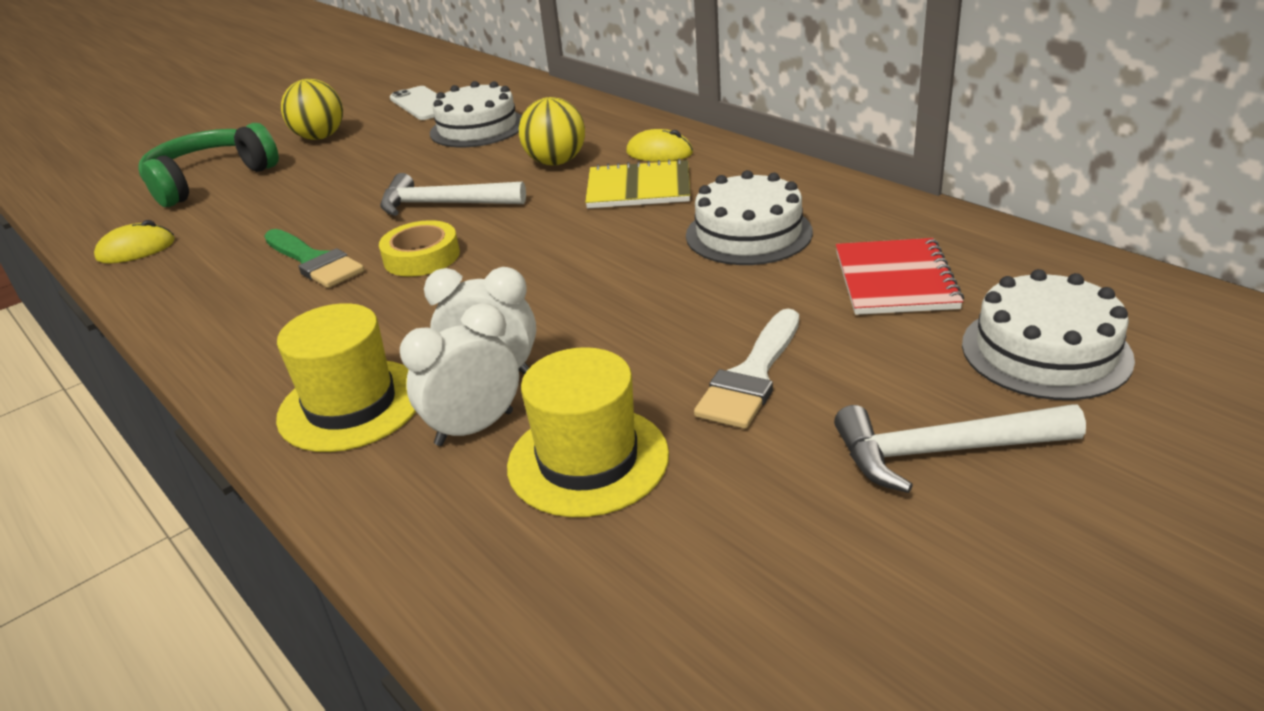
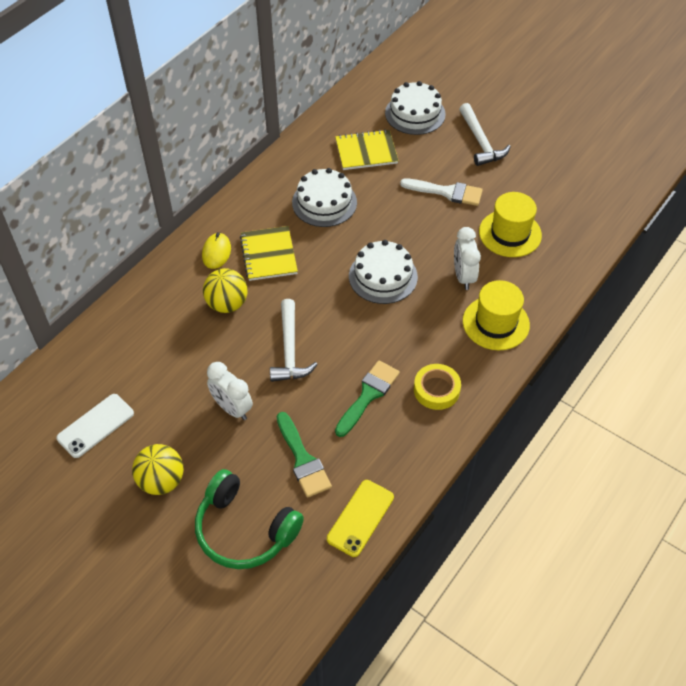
camera: 105 degrees left, 20 degrees up
yellow mouse [94,220,175,264] -> yellow phone [327,480,394,557]
yellow tape [379,220,460,277] -> yellow tape moved to [414,364,461,410]
white clock [400,303,519,446] -> white clock moved to [207,362,253,420]
white cake [430,81,522,147] -> white cake moved to [349,240,418,304]
red notebook [836,238,964,315] -> yellow notebook [335,129,399,170]
none -> green brush [277,412,332,498]

